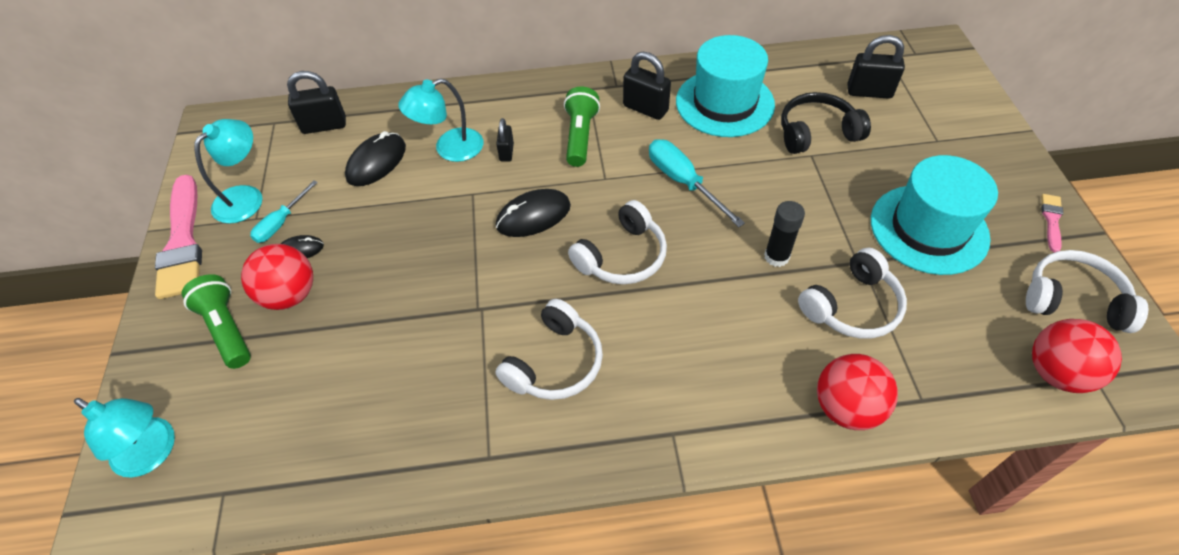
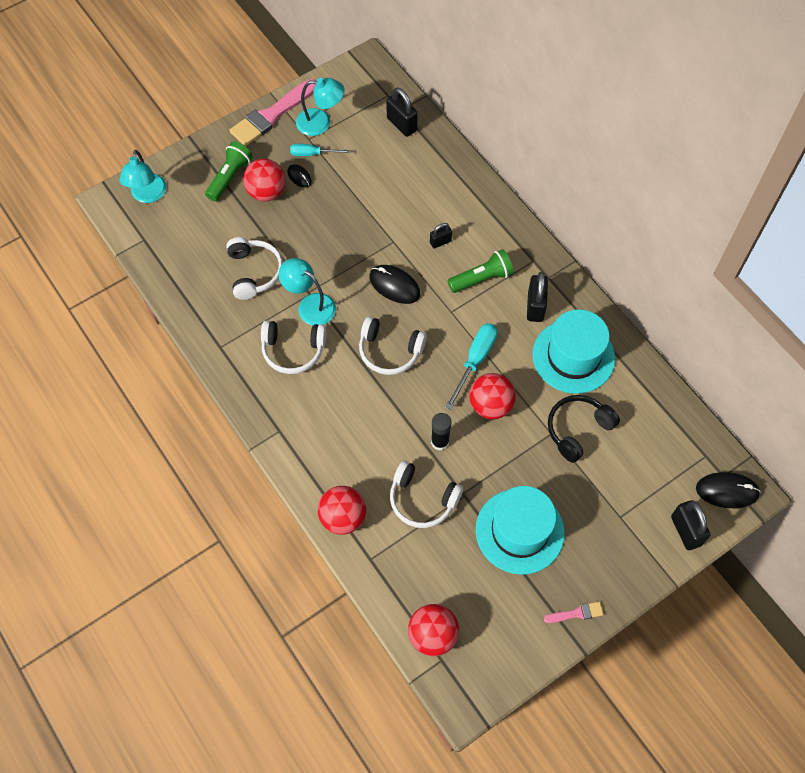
camera: 60 degrees right, 10 degrees up
black mouse [345,131,406,186] -> black mouse moved to [696,472,761,508]
turquoise lamp [398,78,483,162] -> turquoise lamp moved to [279,258,336,325]
black headphones [781,92,871,154] -> black headphones turned 90 degrees counterclockwise [548,395,620,463]
black padlock [847,35,905,99] -> black padlock moved to [671,500,710,550]
white headphones [1026,250,1149,333] -> white headphones moved to [226,237,283,300]
none -> red ball [469,373,516,420]

